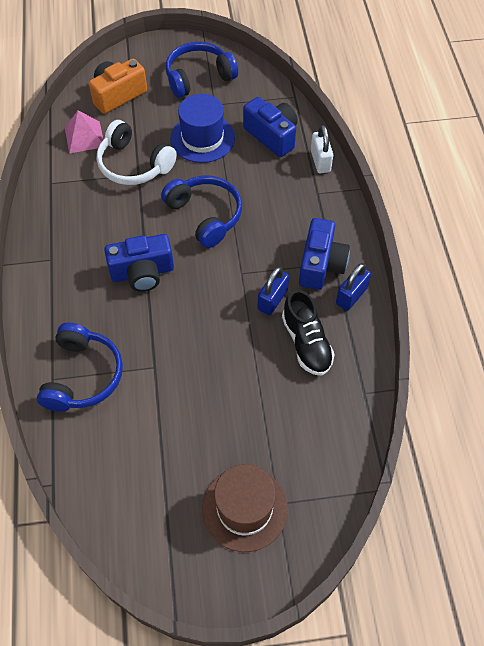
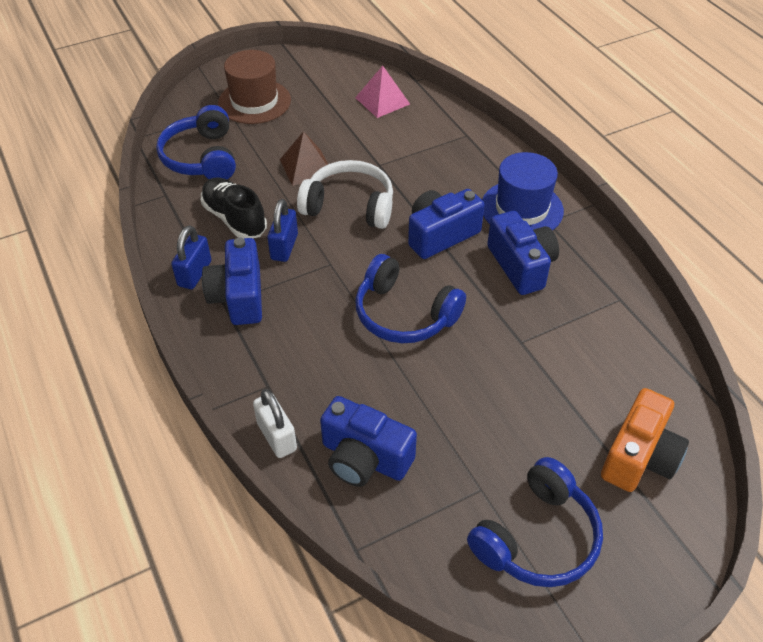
camera: 160 degrees right, 10 degrees down
blue headphones [37,323,123,412] -> blue headphones moved to [156,105,236,179]
pink pyramid [65,111,103,154] -> pink pyramid moved to [355,65,410,118]
white headphones [97,120,177,185] -> white headphones moved to [297,160,393,229]
blue hat [170,94,235,163] -> blue hat moved to [482,152,564,230]
none -> brown pyramid [280,131,334,186]
none -> blue camera [487,211,559,295]

